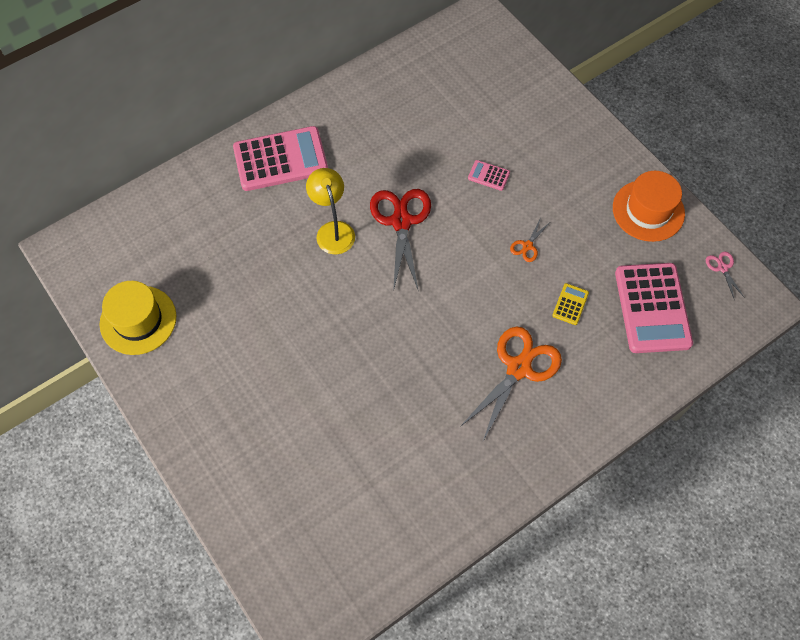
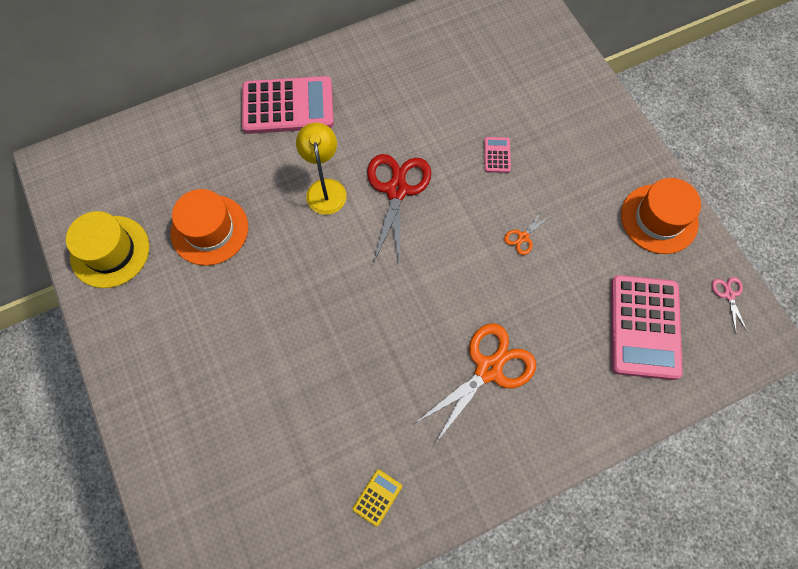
camera: 10 degrees right, 5 degrees up
pink calculator [468,160,510,191] -> pink calculator turned 60 degrees clockwise [484,137,511,173]
yellow calculator [552,283,589,325] -> yellow calculator moved to [353,469,402,527]
none -> orange hat [171,189,248,266]

